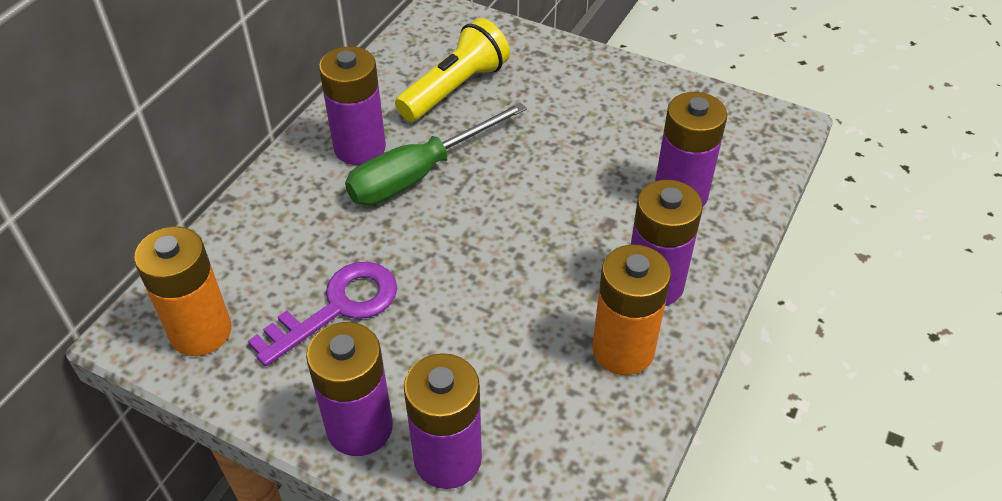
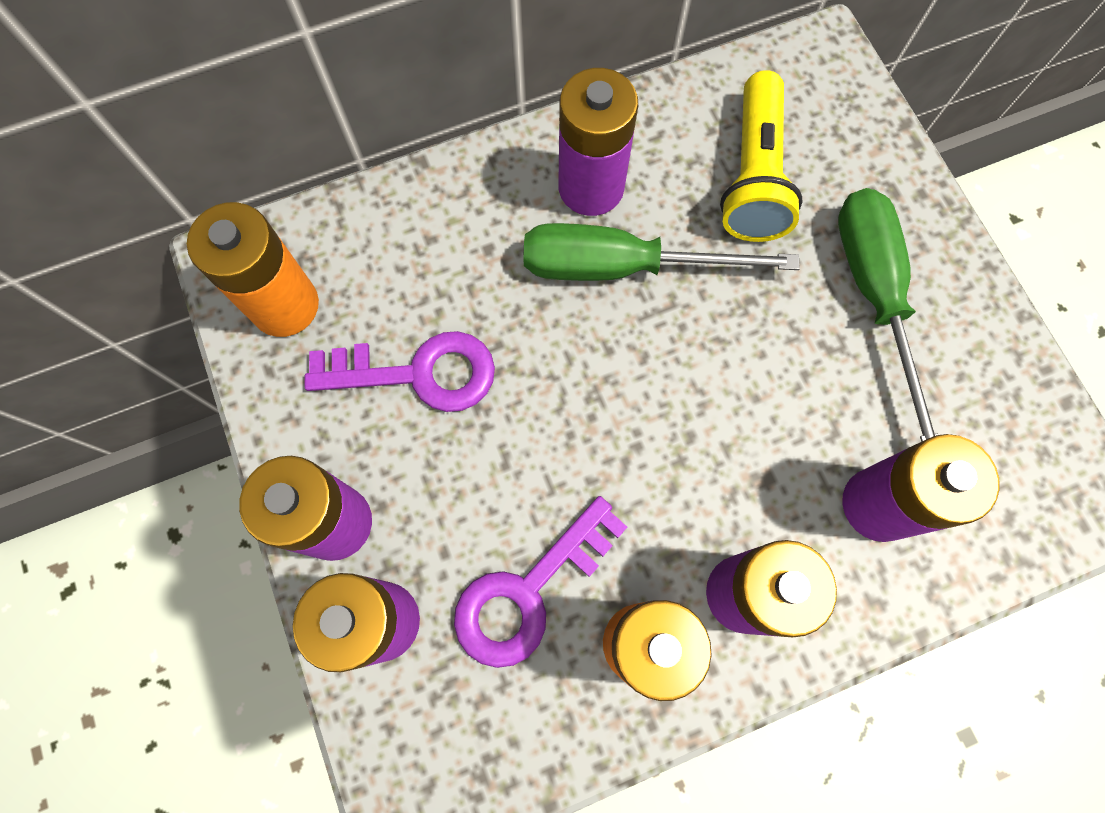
camera: 40 degrees right, 25 degrees up
yellow flashlight [395,18,510,122] -> yellow flashlight turned 105 degrees clockwise [720,70,802,242]
none -> purple key [454,496,627,668]
none -> green screwdriver [838,188,938,442]

